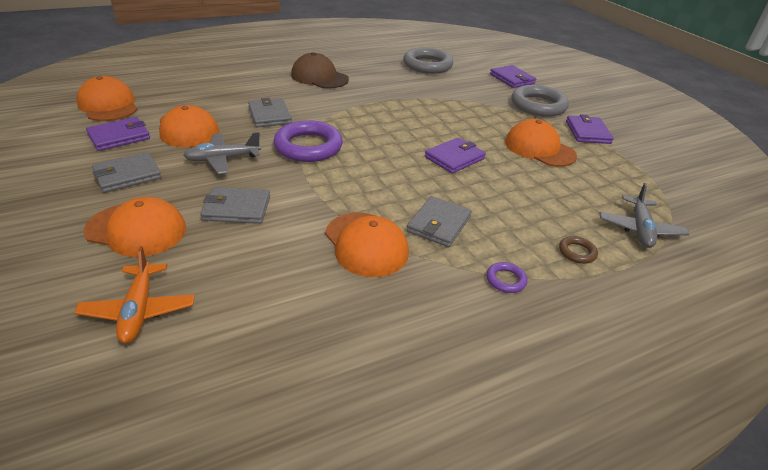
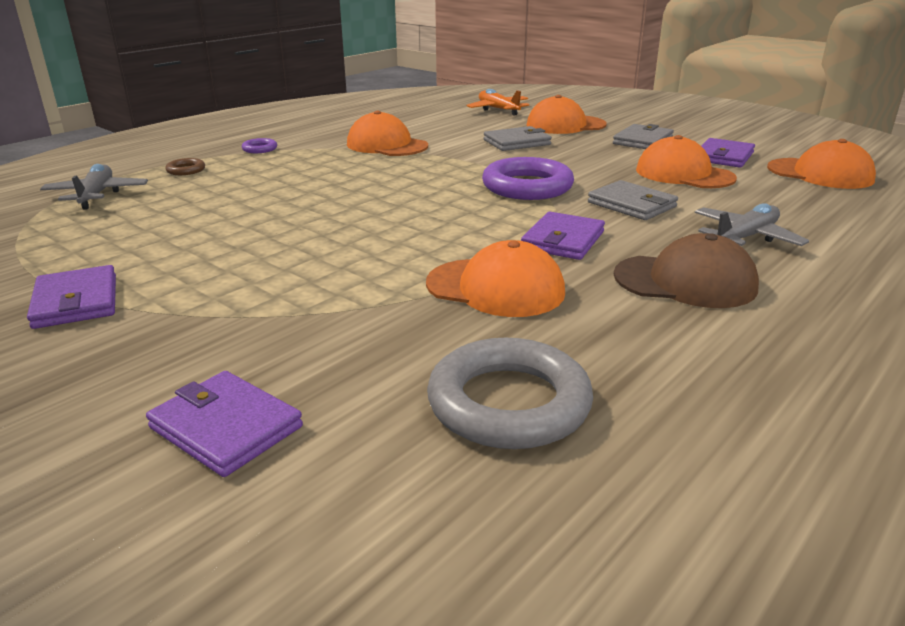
camera: 160 degrees right, 10 degrees down
grey plane [183,132,261,174] -> grey plane moved to [695,203,809,246]
grey wallet [406,196,472,247] -> none
purple wallet [425,137,486,174] -> purple wallet moved to [521,212,605,260]
orange cap [505,119,577,167] -> orange cap moved to [426,240,565,317]
grey ring [511,85,569,117] -> none

